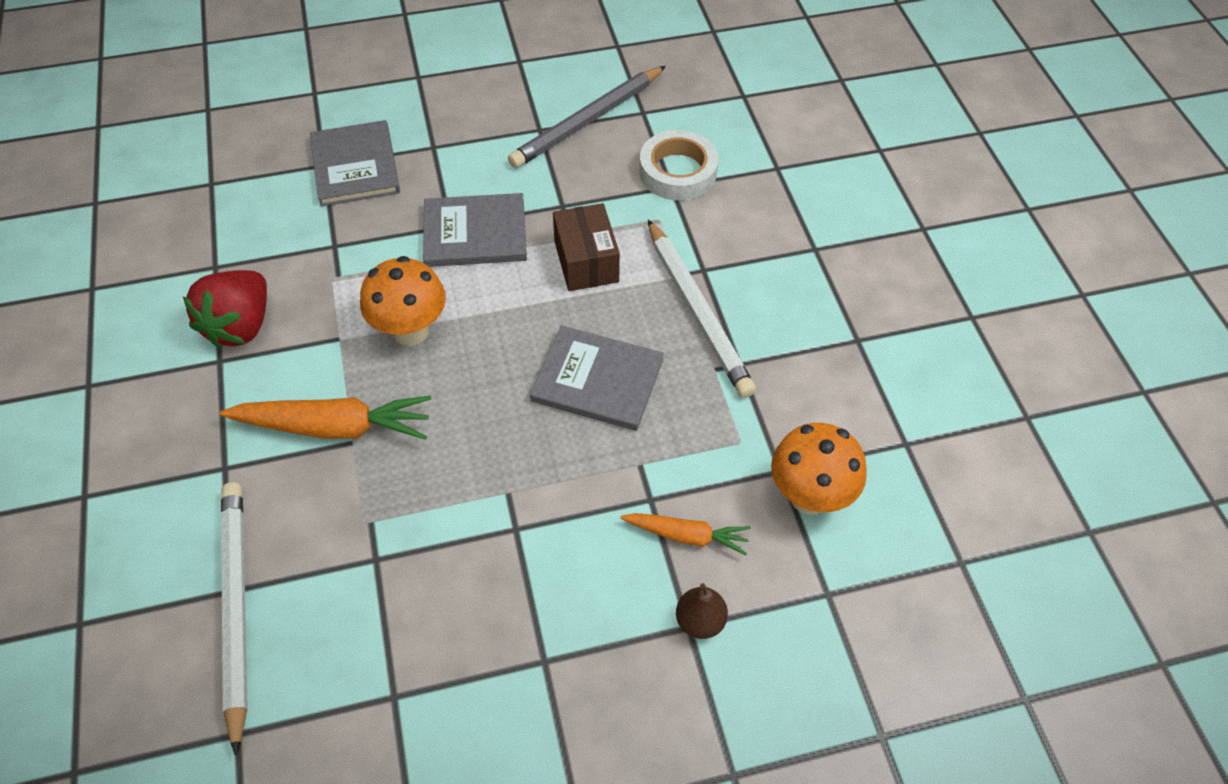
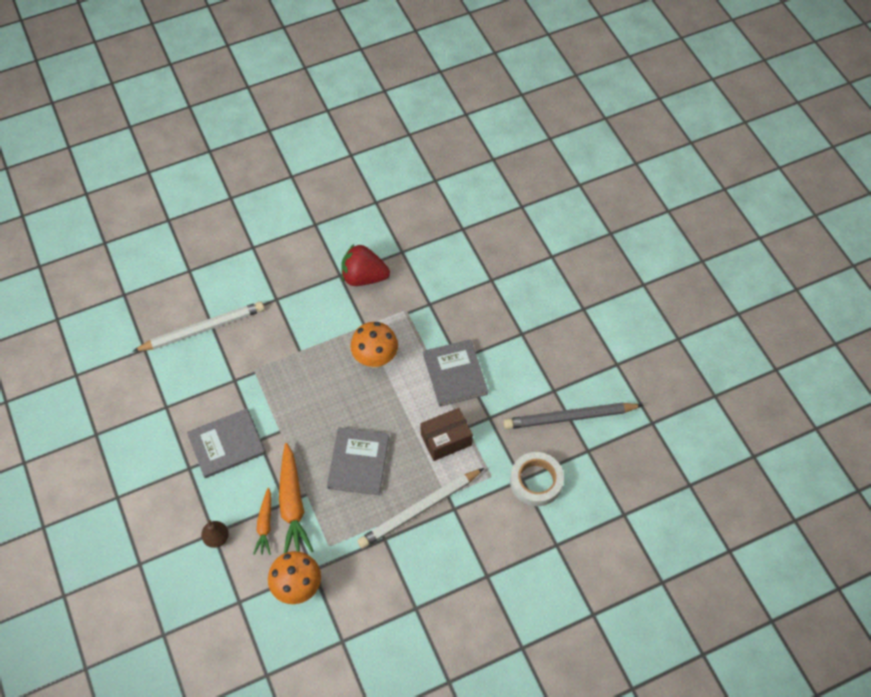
camera: 80 degrees right, 5 degrees up
orange carrot [219,396,431,440] -> orange carrot moved to [279,443,313,553]
grey book [310,120,400,207] -> grey book moved to [187,408,265,478]
grey pencil [508,66,666,168] -> grey pencil turned 45 degrees counterclockwise [503,403,644,429]

